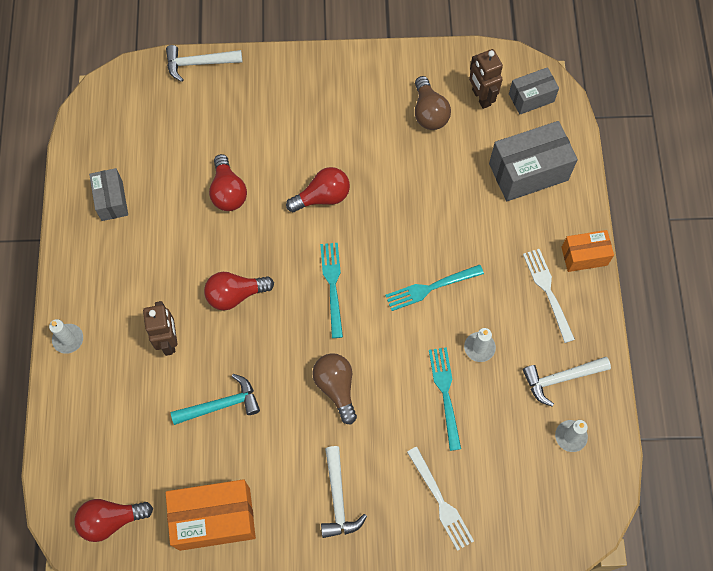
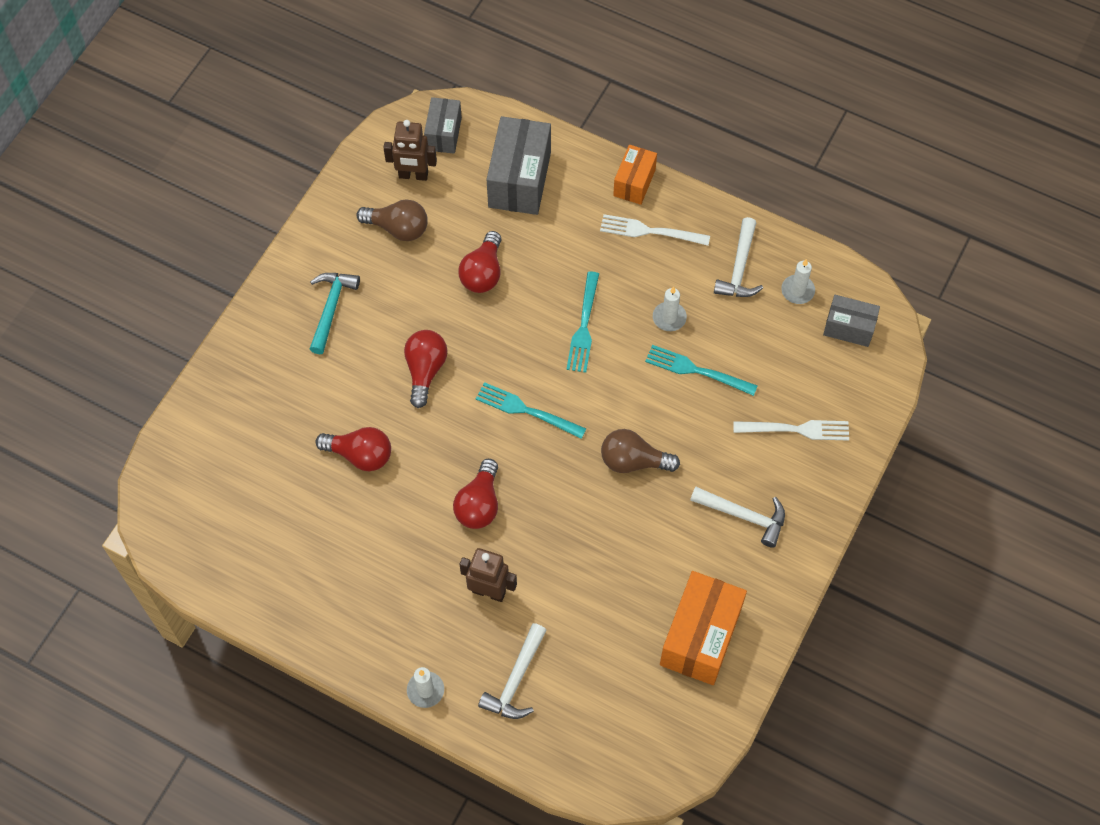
camera: 60 degrees left, 5 degrees down
red light bulb [74,499,153,542] -> red light bulb moved to [458,231,501,293]
grey box [89,168,128,221] -> grey box moved to [823,295,880,347]
white hammer [166,45,242,82] -> white hammer moved to [478,623,547,719]
turquoise hammer [170,374,260,425] -> turquoise hammer moved to [309,273,360,354]

